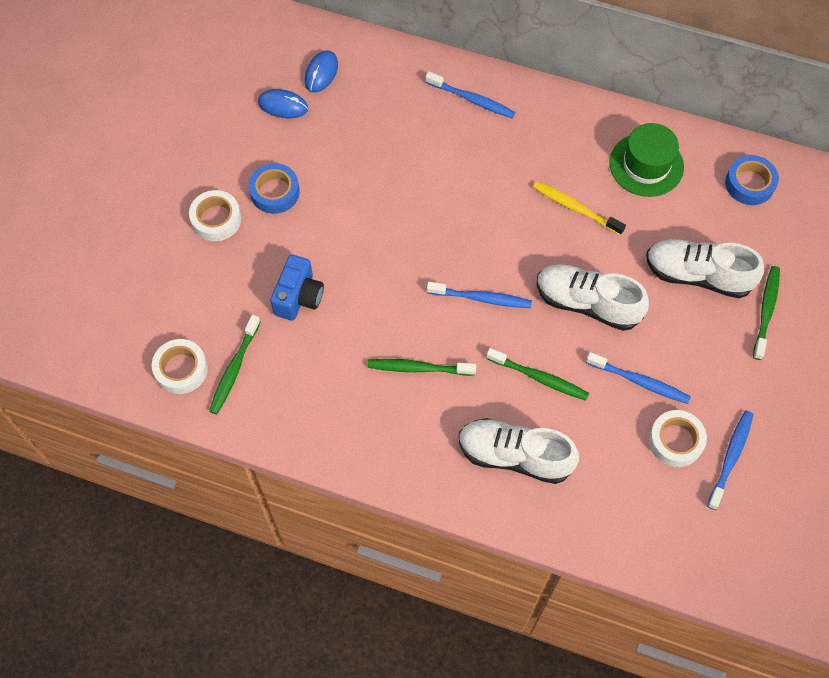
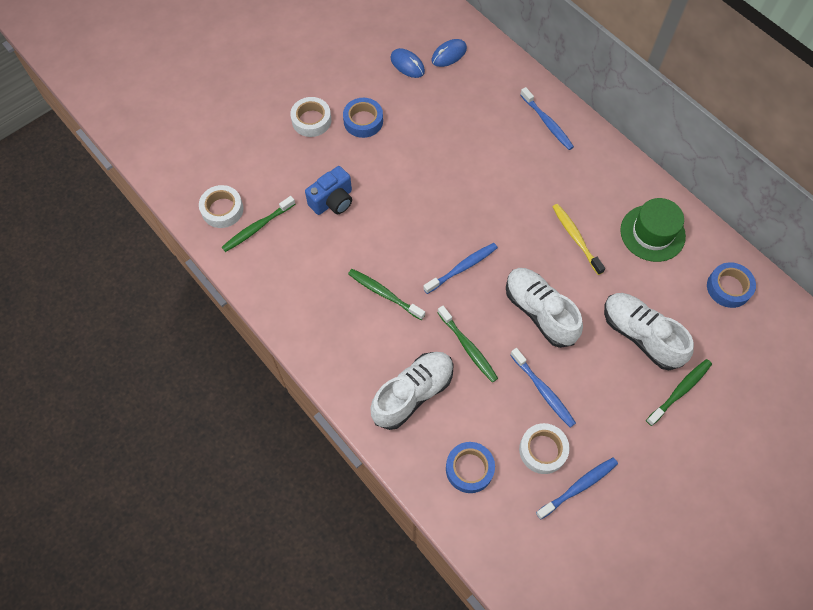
camera: 30 degrees right, 0 degrees up
blue toothbrush [427,282,532,308] -> blue toothbrush turned 75 degrees counterclockwise [423,243,498,294]
white shoe [459,418,579,484] -> white shoe turned 90 degrees clockwise [370,352,454,430]
none -> blue tape [446,442,495,493]

